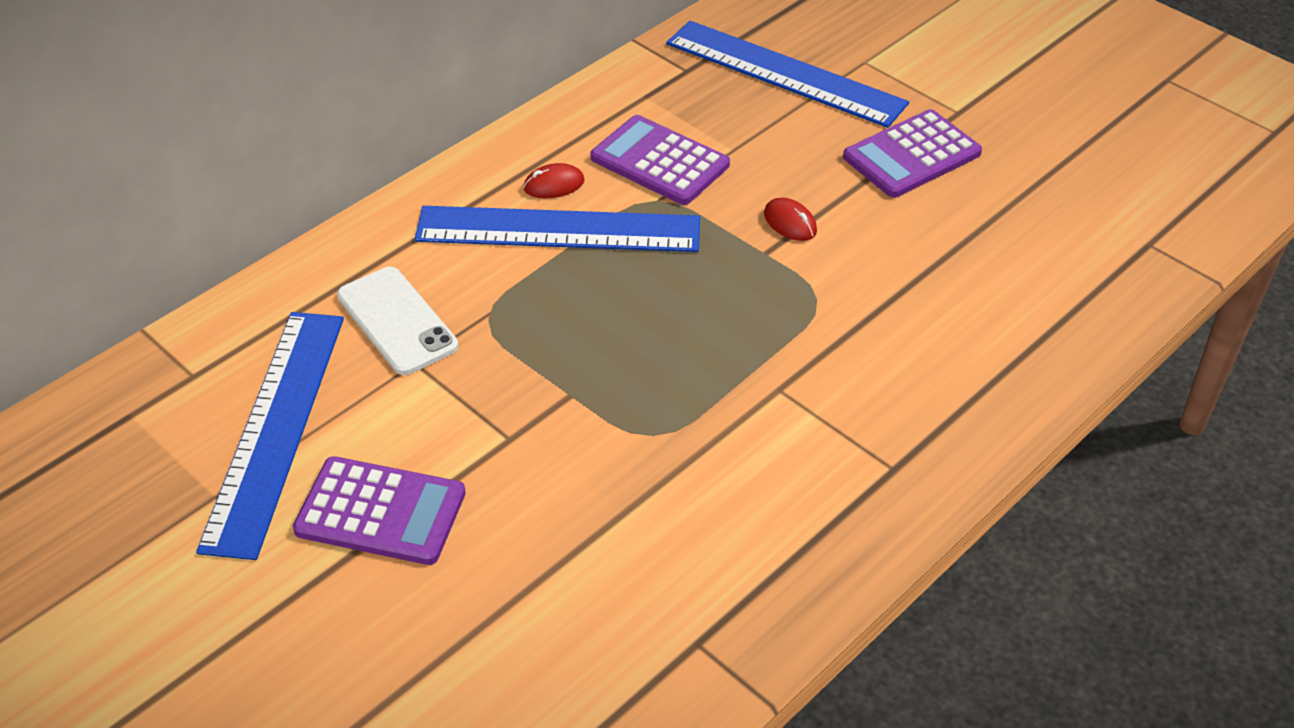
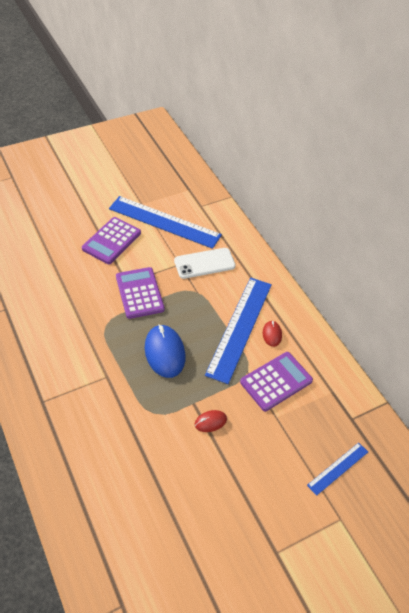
camera: 105 degrees right, 5 degrees up
blue ruler [666,21,909,128] -> blue ruler [307,442,368,496], size x0.49
purple calculator [843,109,982,198] -> purple calculator moved to [116,267,165,319]
none -> blue mouse [145,324,186,378]

